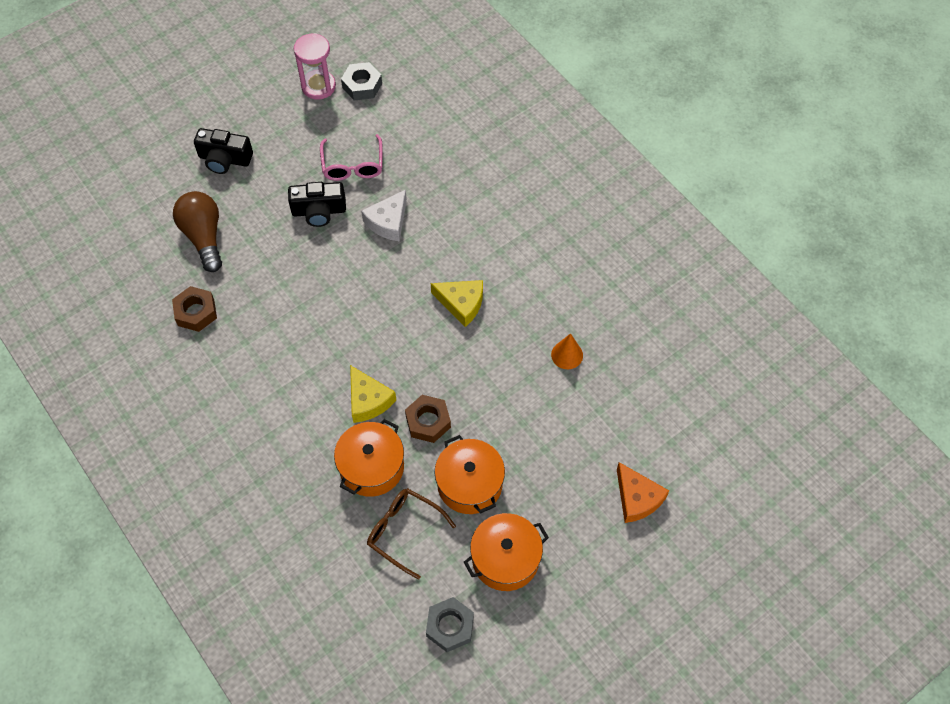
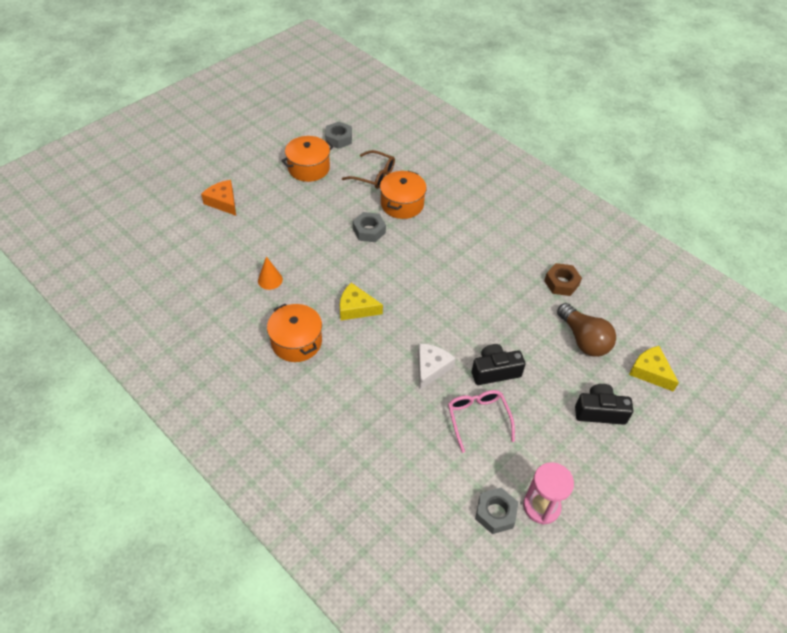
camera: 170 degrees right, 10 degrees down
yellow cheese [350,365,396,423] -> yellow cheese moved to [629,346,679,392]
brown nut [405,395,451,443] -> grey nut [353,212,386,242]
orange pot [435,435,505,514] -> orange pot moved to [267,304,322,362]

